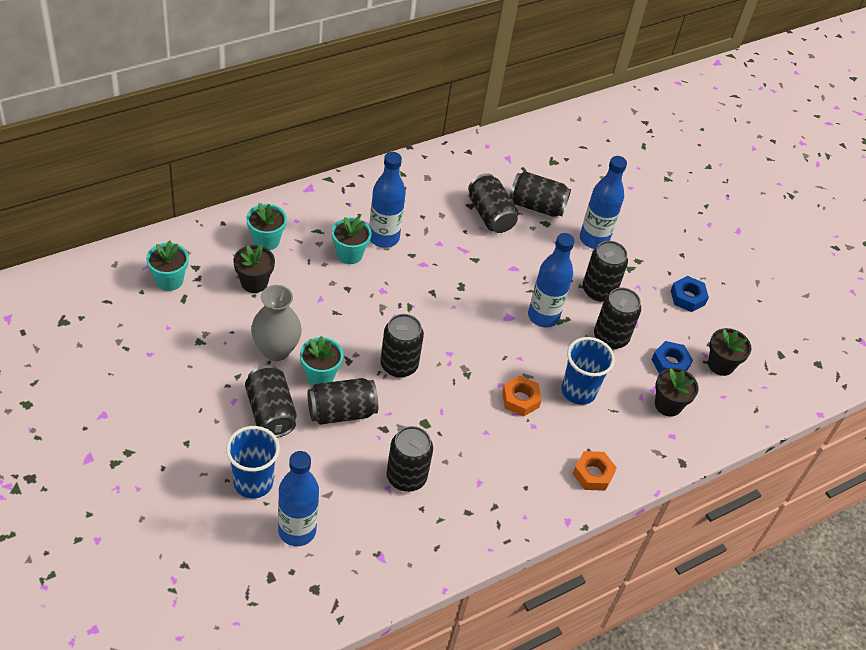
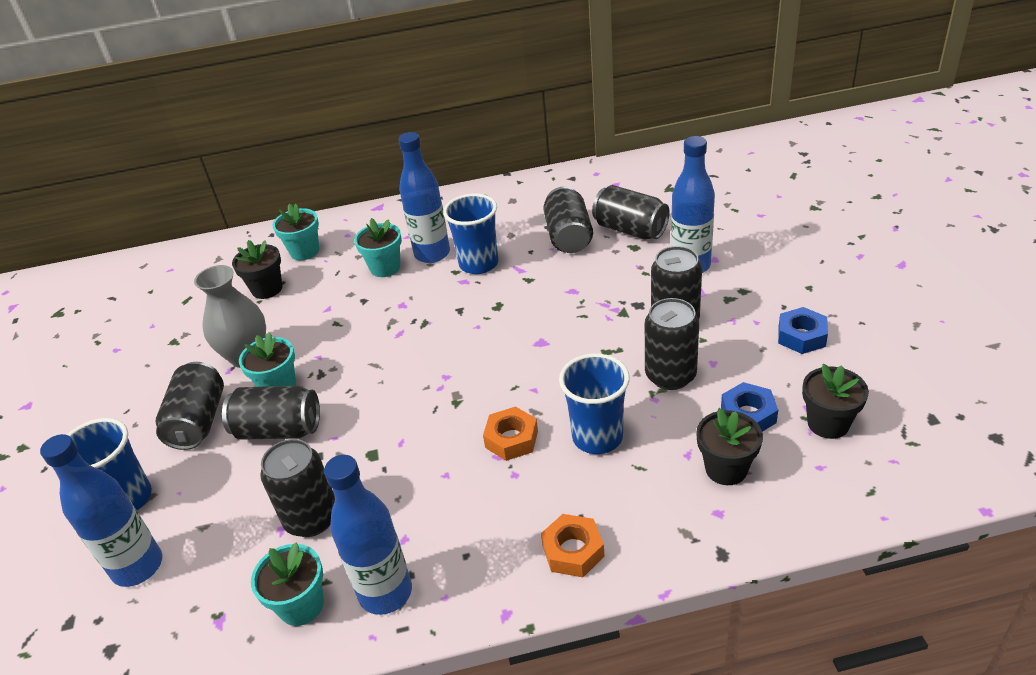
camera: 30 degrees right, 10 degrees down
turquoise flower pot [146,240,189,291] -> turquoise flower pot moved to [251,542,324,626]
black can [380,314,424,378] -> none
blue bottle [528,233,575,327] -> blue bottle moved to [324,455,412,615]
none -> blue cup [443,193,498,274]

